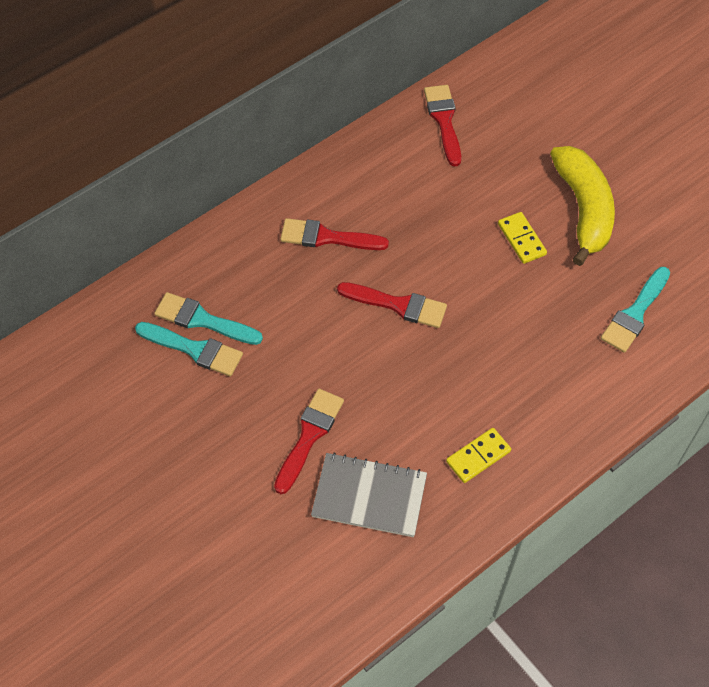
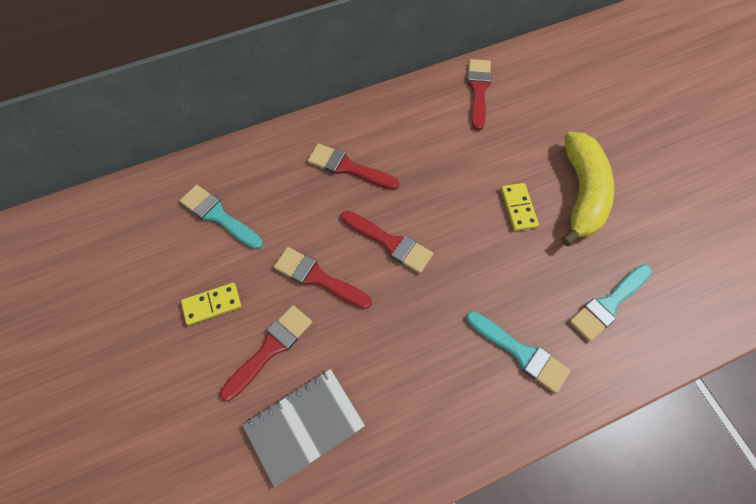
camera: 15 degrees right, 5 degrees up
turquoise brush [135,322,243,376] -> turquoise brush moved to [466,311,571,393]
grey notebook [311,452,427,537] -> grey notebook turned 60 degrees counterclockwise [243,369,365,487]
yellow domino [446,428,511,483] -> yellow domino moved to [181,283,241,325]
none -> red brush [274,247,372,309]

